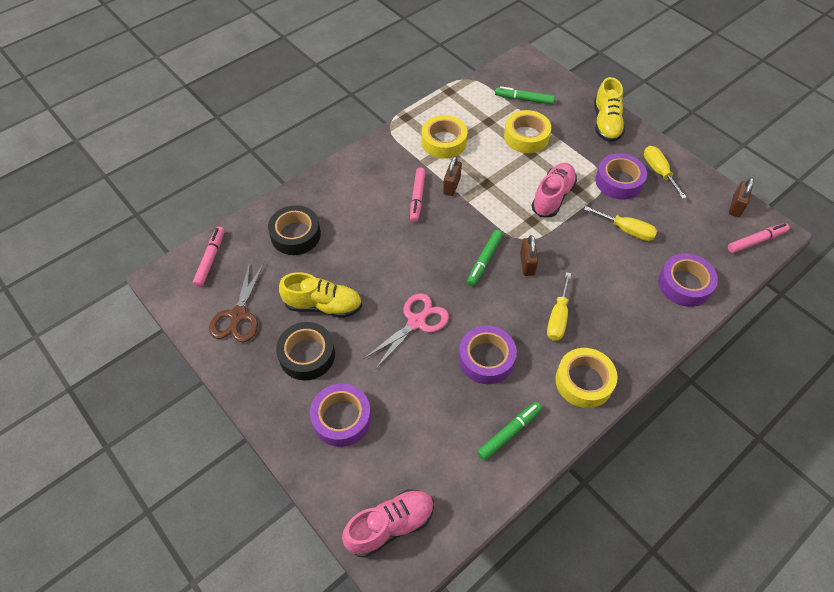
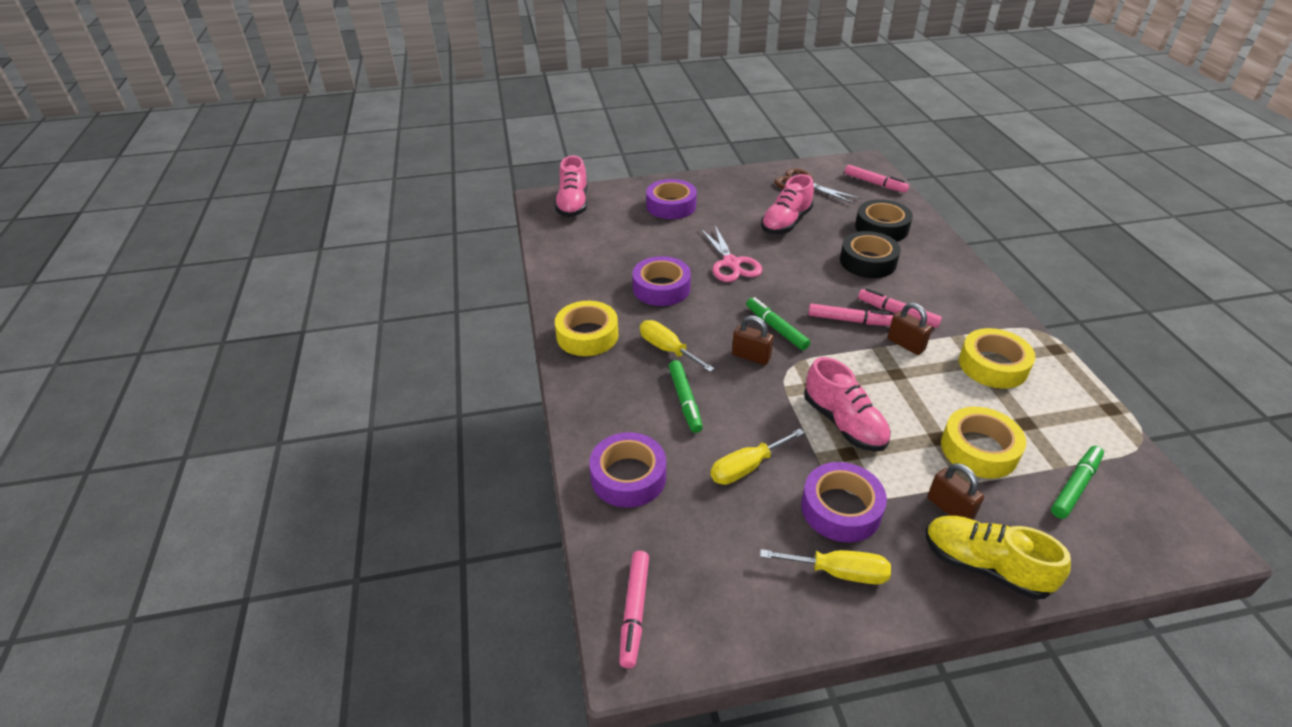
camera: 120 degrees right, 15 degrees down
black tape [276,322,335,381] -> black tape moved to [840,231,901,278]
yellow shoe [279,272,362,318] -> pink shoe [761,174,814,234]
green marker [477,402,542,461] -> green marker moved to [669,360,703,433]
brown padlock [729,177,754,217] -> brown padlock moved to [927,463,984,520]
none -> pink marker [808,303,894,326]

